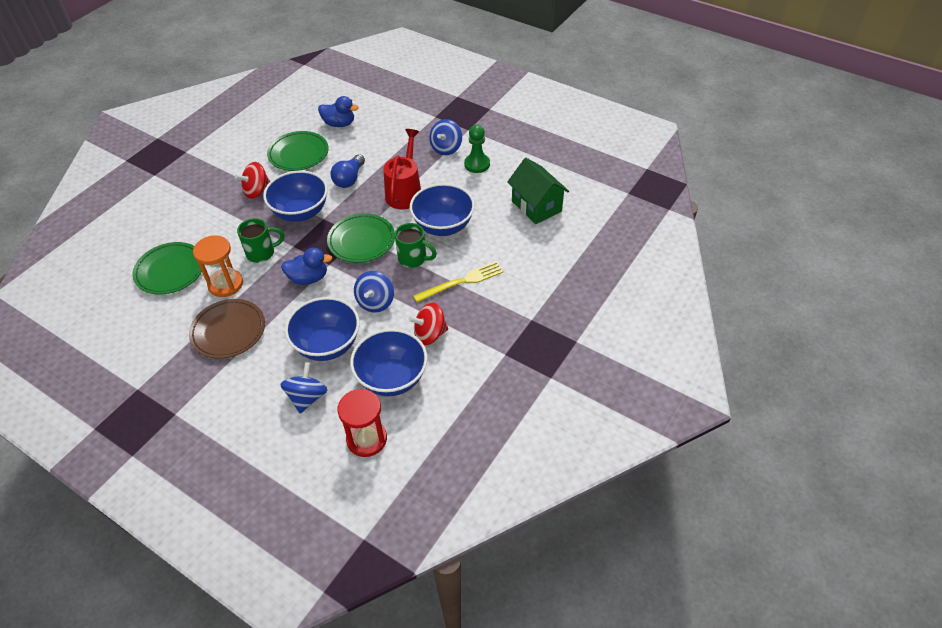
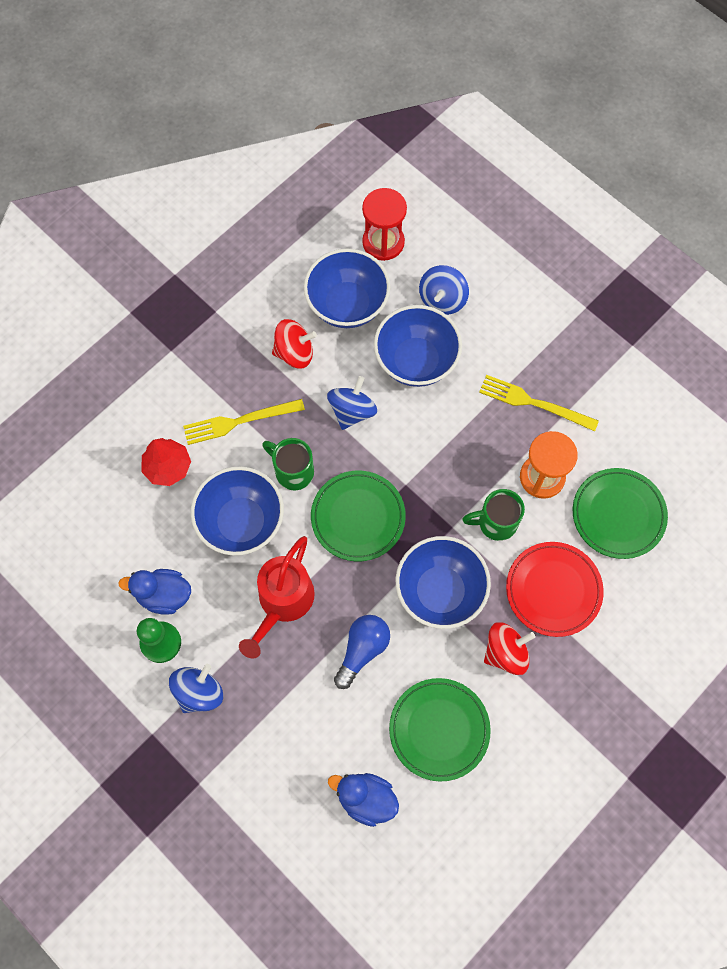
camera: 170 degrees left, 20 degrees up
brown plate [189,299,265,359] -> yellow fork [479,375,599,431]
blue duck [281,248,332,285] -> blue duck moved to [119,569,191,615]
green house [507,158,569,224] -> none
none -> red tree [141,438,191,486]
none -> red plate [506,542,604,637]

